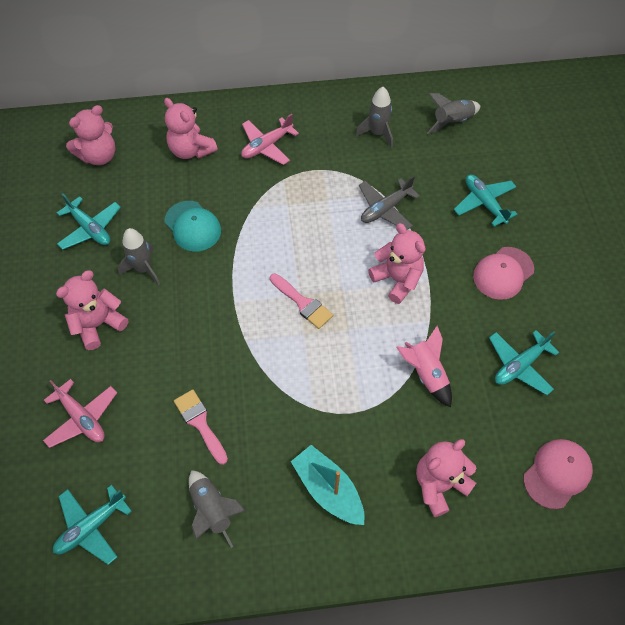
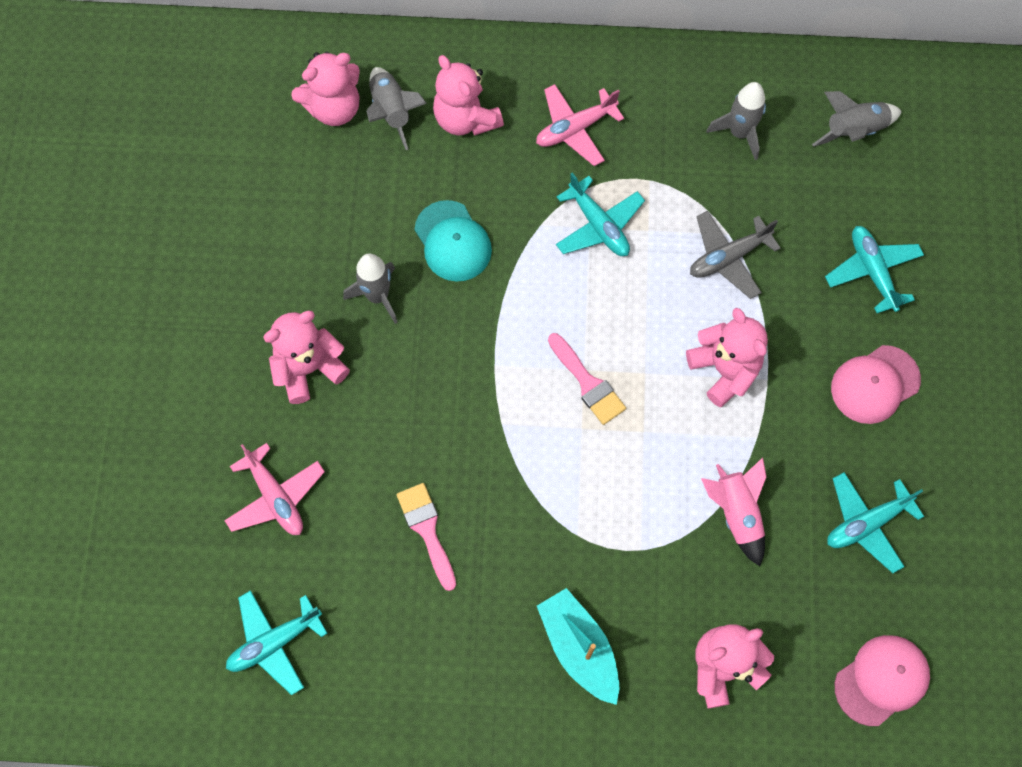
camera: 10 degrees right, 10 degrees up
turquoise plane [57,193,121,250] -> turquoise plane moved to [556,172,645,256]
grey rocket [189,470,245,548] -> grey rocket moved to [367,67,427,150]

